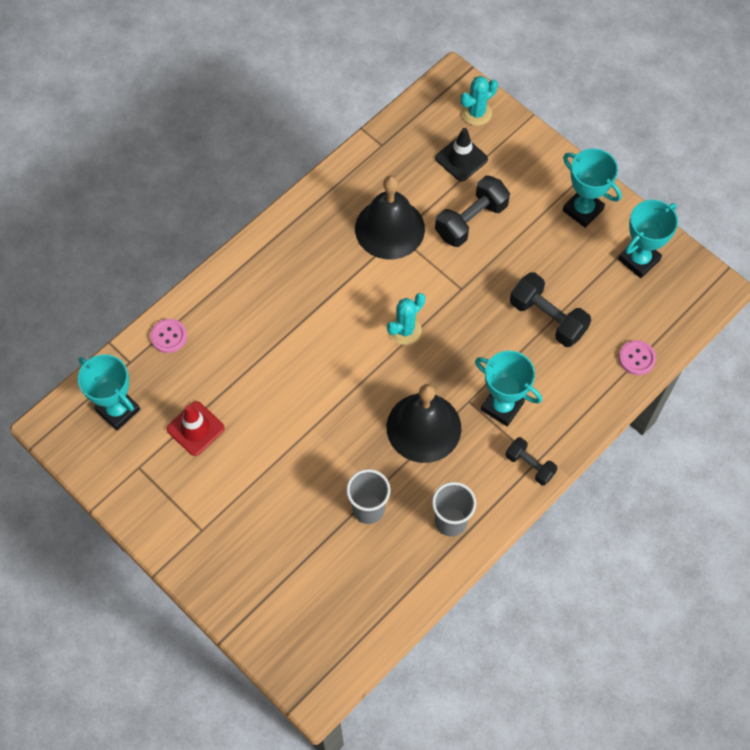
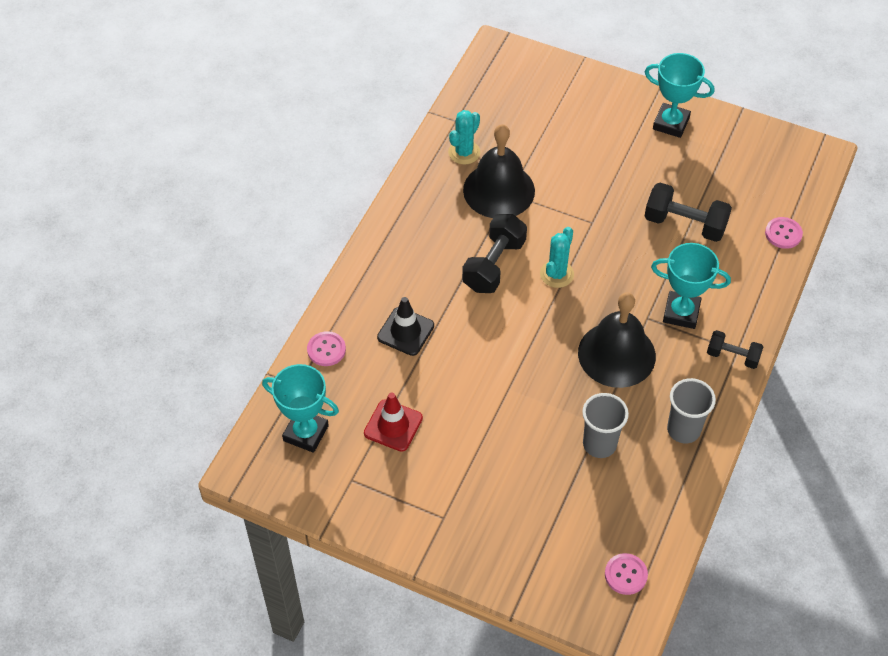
camera: 20 degrees left, 10 degrees down
black traffic cone [435,128,488,181] -> black traffic cone moved to [377,297,434,356]
black dumbbell [435,175,510,247] -> black dumbbell moved to [462,214,527,293]
turquoise cactus [460,76,498,126] -> turquoise cactus moved to [448,110,480,165]
turquoise trophy [618,200,678,278] -> none
none -> pink button [605,553,648,595]

